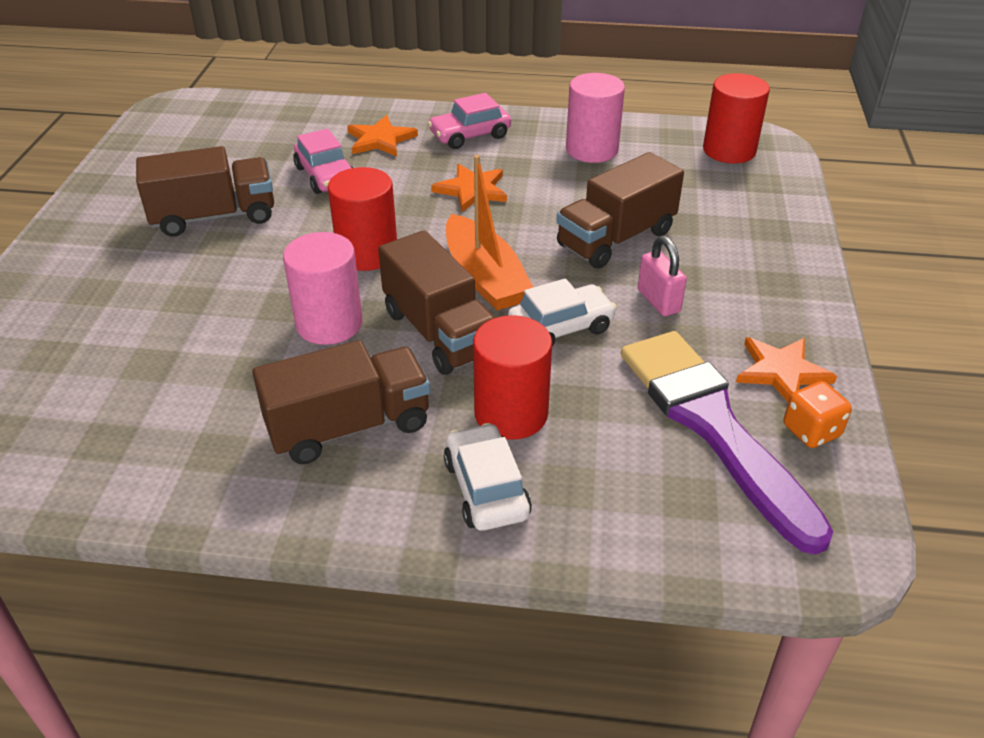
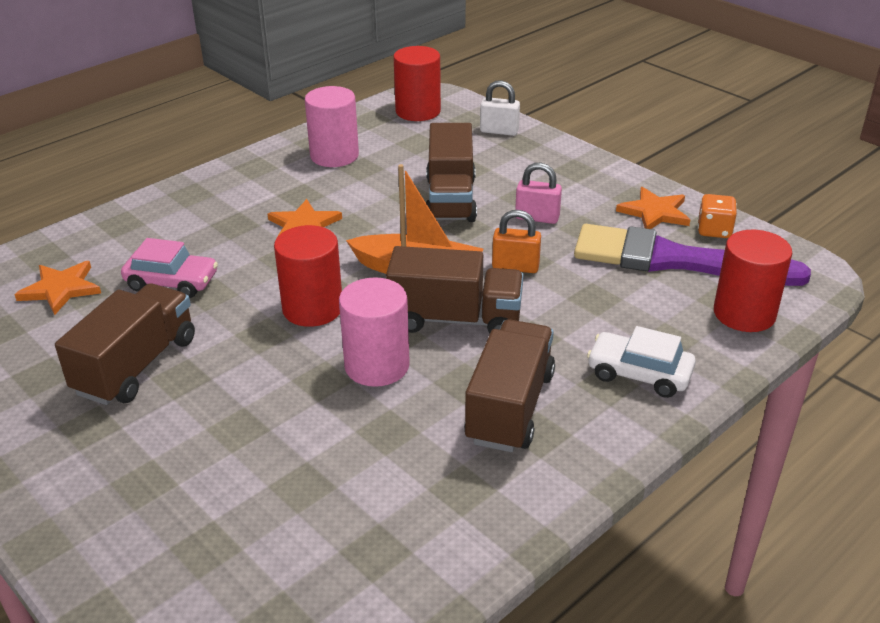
camera: 50 degrees left, 5 degrees down
orange star [347,115,418,156] -> orange star moved to [14,261,101,315]
pink car [428,93,511,149] -> none
red cylinder [473,315,552,440] -> red cylinder moved to [714,230,792,332]
white car [508,278,617,347] -> orange padlock [492,210,541,273]
none -> white padlock [480,80,520,136]

